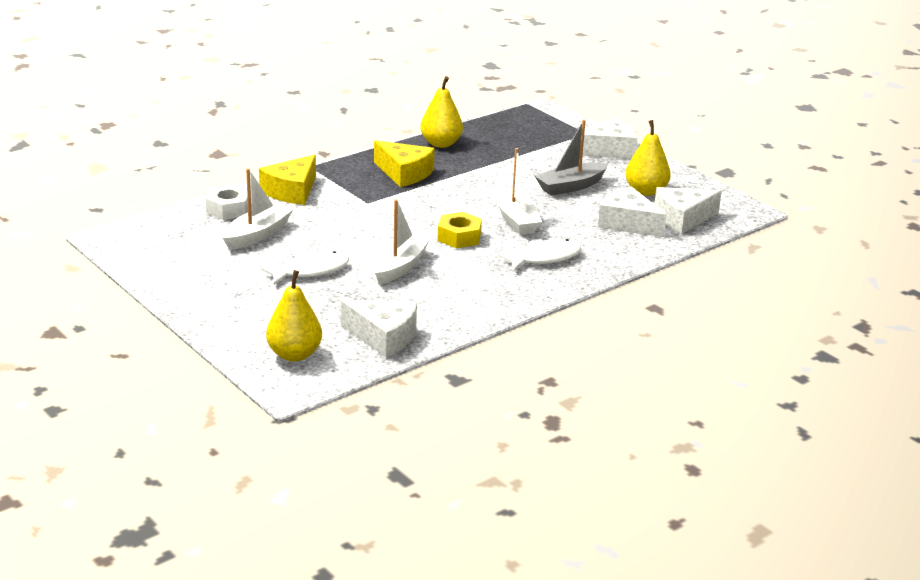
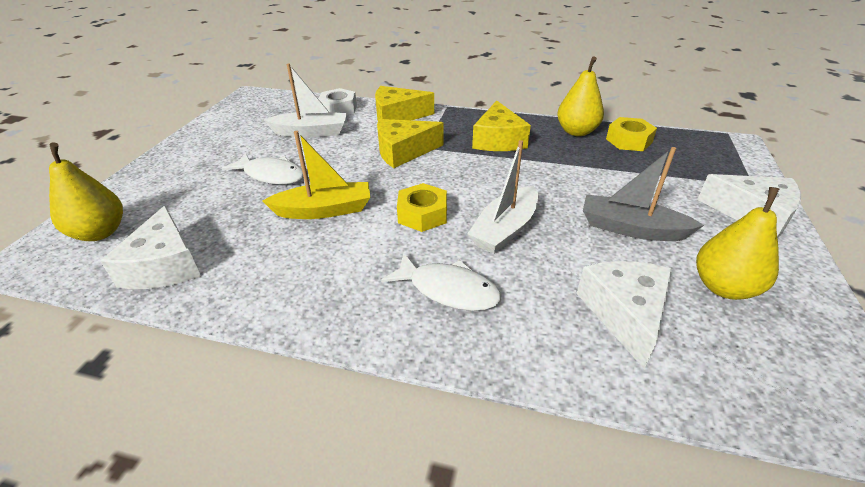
camera: 55 degrees right, 10 degrees up
white boat [372,199,431,285] -> yellow boat [263,131,370,219]
white cheese [654,187,722,234] -> none
none -> yellow cheese [377,119,443,168]
none -> yellow nut [606,117,657,151]

